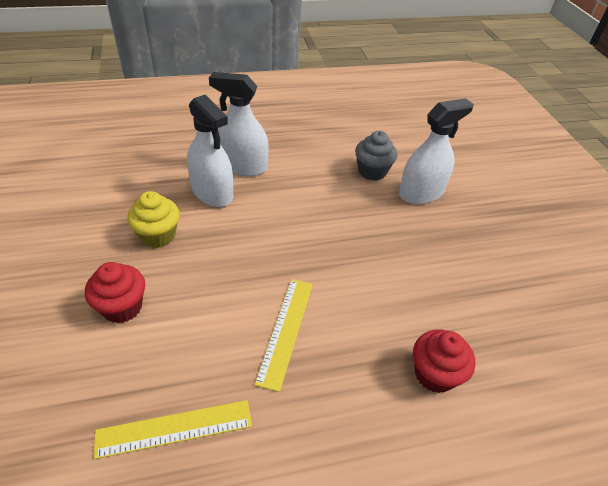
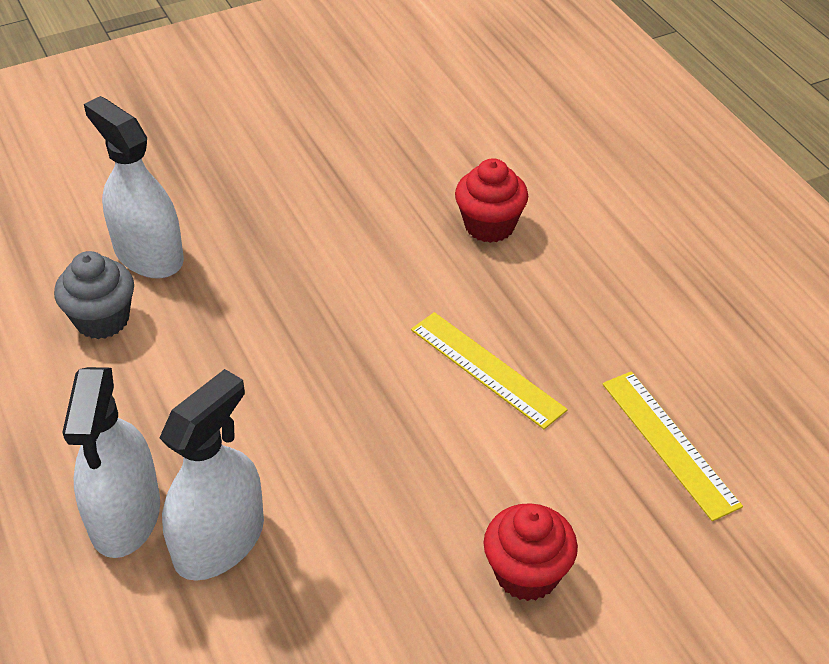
camera: 100 degrees left, 0 degrees up
yellow cupcake [127,191,180,248] -> none
yellow ruler [254,279,313,392] -> yellow ruler turned 45 degrees clockwise [411,312,568,429]

